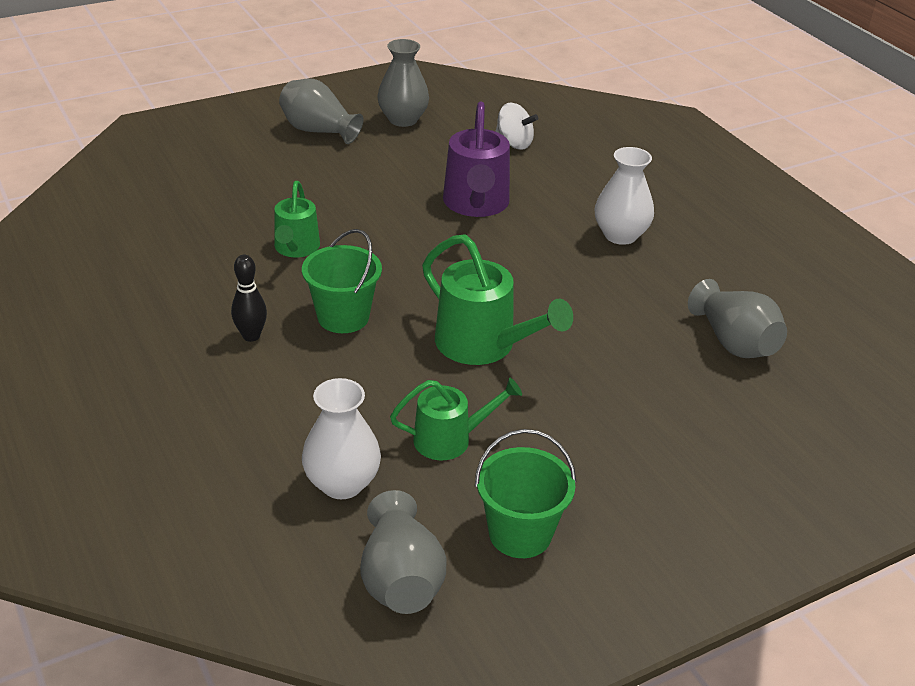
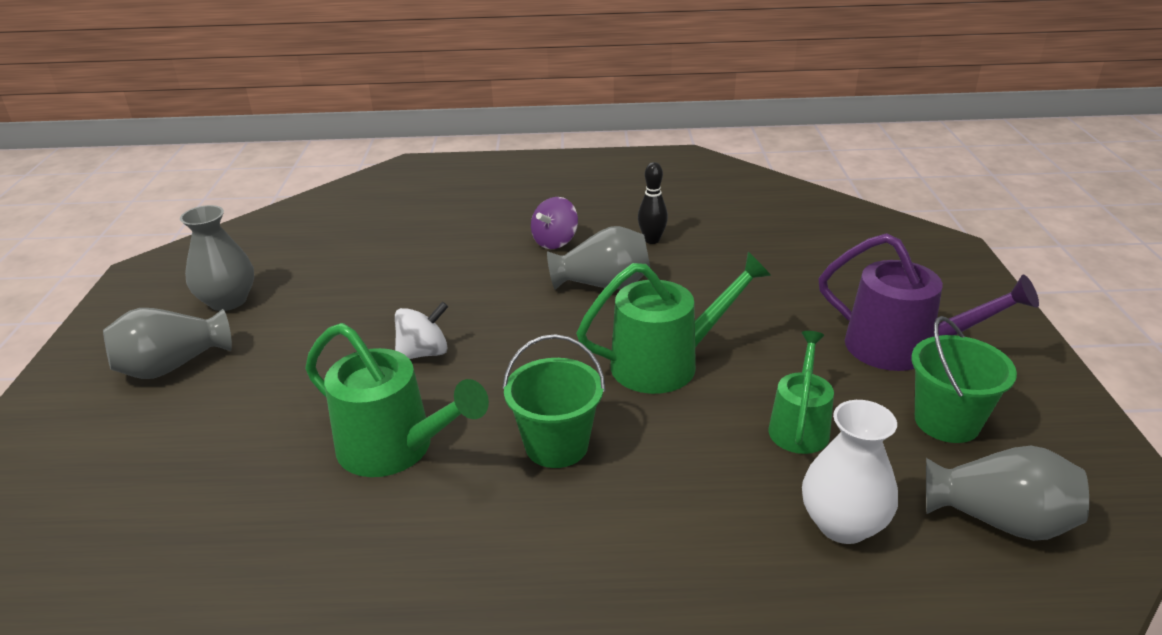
camera: 60 degrees left, 5 degrees down
black bowling pin [231,255,267,342] -> black bowling pin moved to [638,162,668,244]
green watering can [274,181,320,257] -> green watering can [305,323,489,477], size x1.57
purple watering can [443,102,510,217] -> purple watering can moved to [819,233,1039,371]
white spinning top [495,103,538,150] -> white spinning top moved to [395,302,448,359]
white vase [595,147,654,245] -> purple spinning top [531,197,578,249]
grey vase [688,279,787,358] -> grey vase moved to [547,226,650,290]

